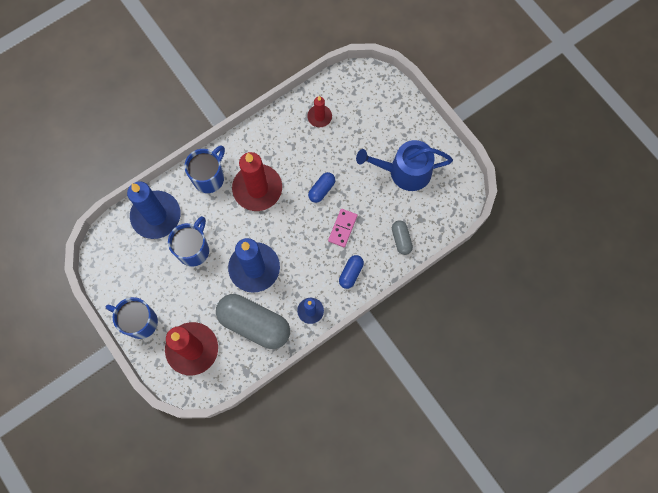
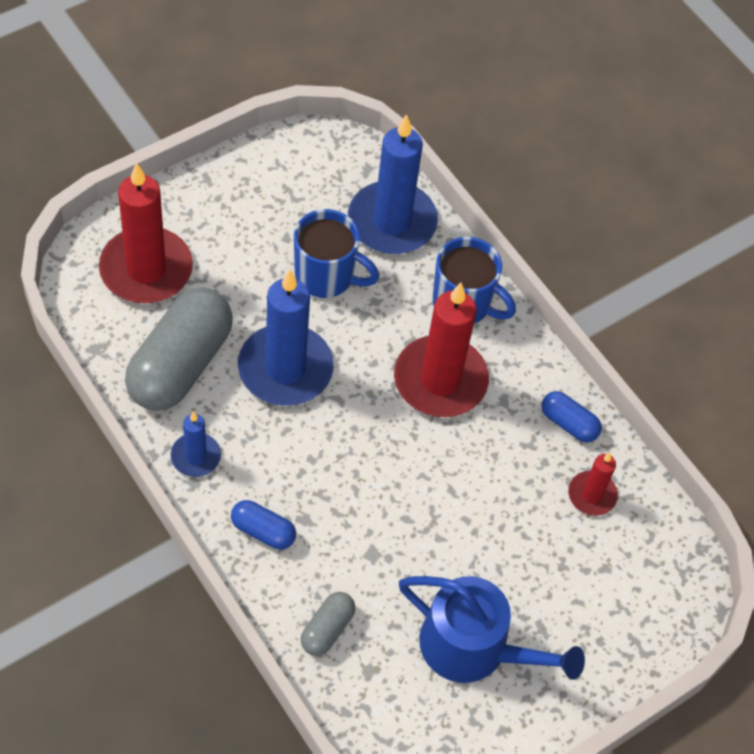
camera: 85 degrees right, 15 degrees down
blue mug [106,297,158,339] -> none
blue capsule [308,172,335,203] -> blue capsule moved to [542,391,602,442]
pink domino [328,209,358,247] -> none
blue watering can [356,140,453,191] -> blue watering can turned 120 degrees clockwise [399,576,585,683]
grey capsule [392,221,413,255] -> grey capsule turned 45 degrees counterclockwise [301,592,355,656]

